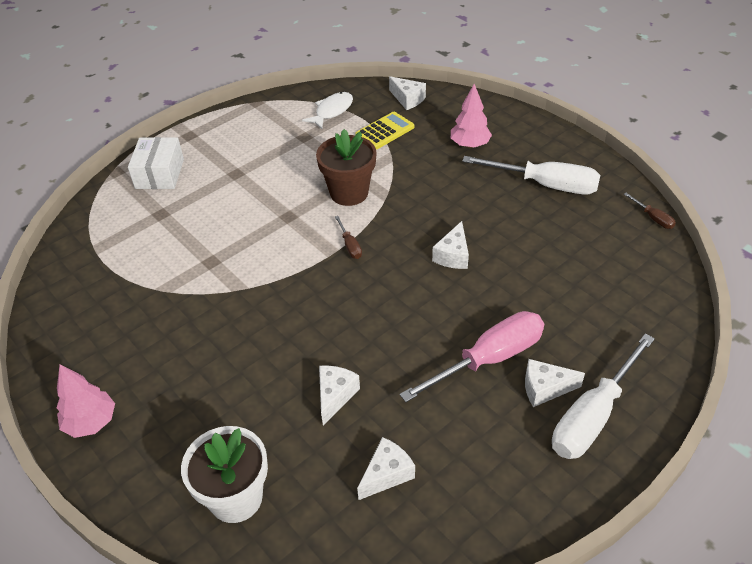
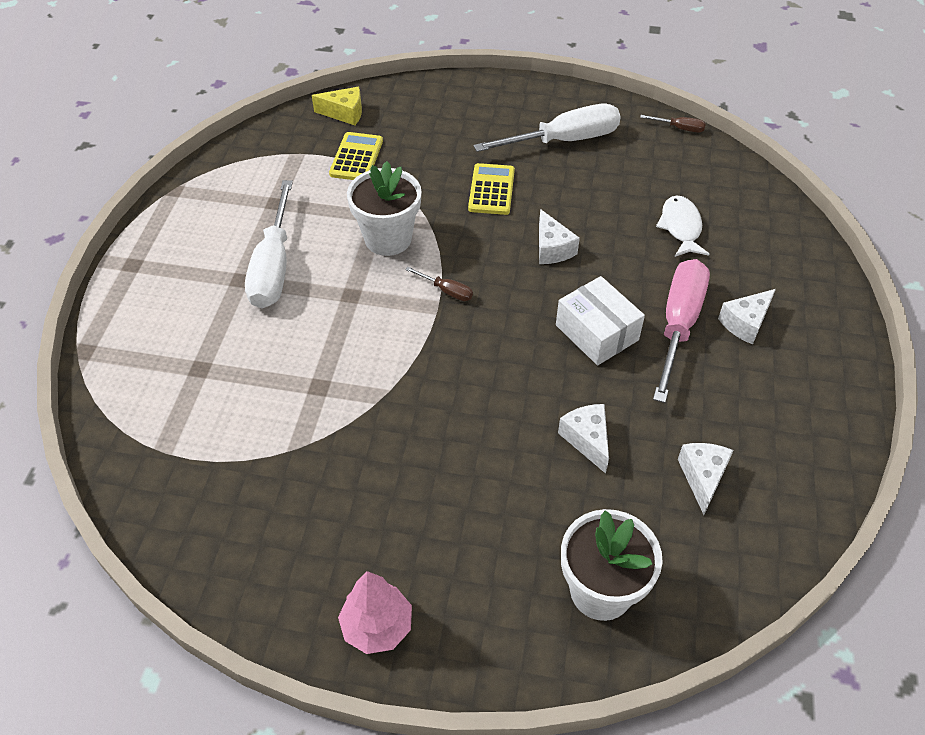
camera: 40 degrees left, 5 degrees up
white box [128,137,184,189] -> white box moved to [556,276,645,365]
white fish [302,92,353,129] -> white fish moved to [656,195,709,257]
brown flower pot [316,129,377,206] -> white flower pot [347,161,422,256]
white cheese [389,76,426,110] -> yellow cheese [312,87,362,125]
pink tree [451,84,492,148] -> none
white screwdriver [552,334,655,459] -> white screwdriver moved to [245,180,293,308]
none -> yellow calculator [468,163,515,215]

